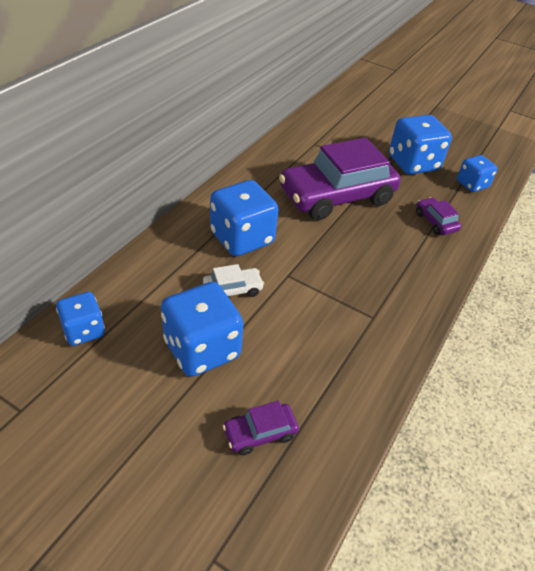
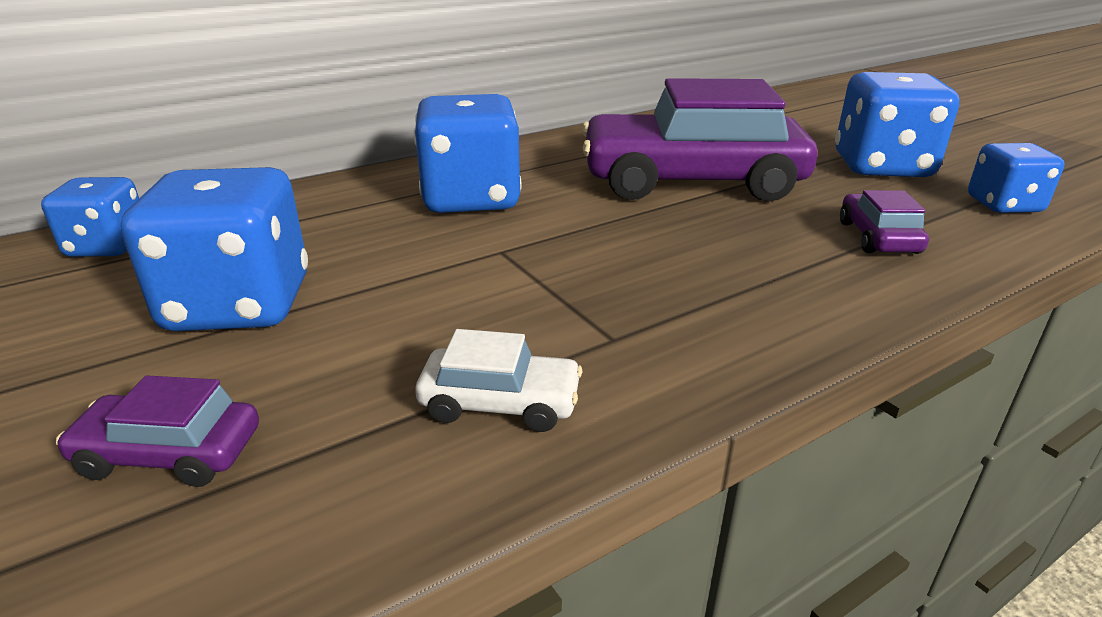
camera: 30 degrees right, 15 degrees down
white car [203,264,264,297] -> white car moved to [415,329,582,432]

